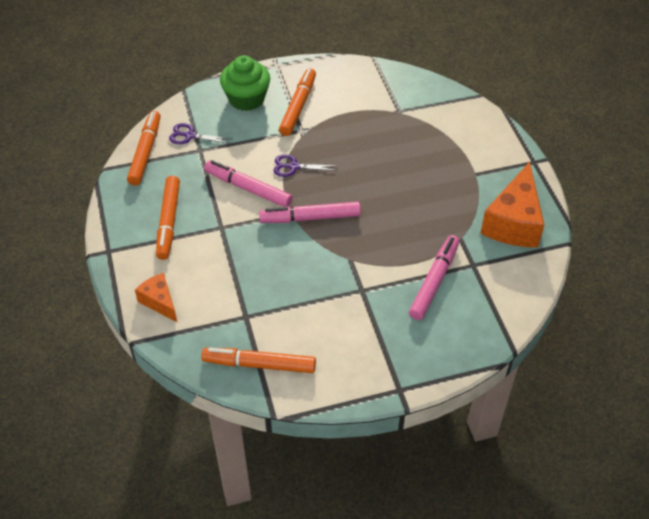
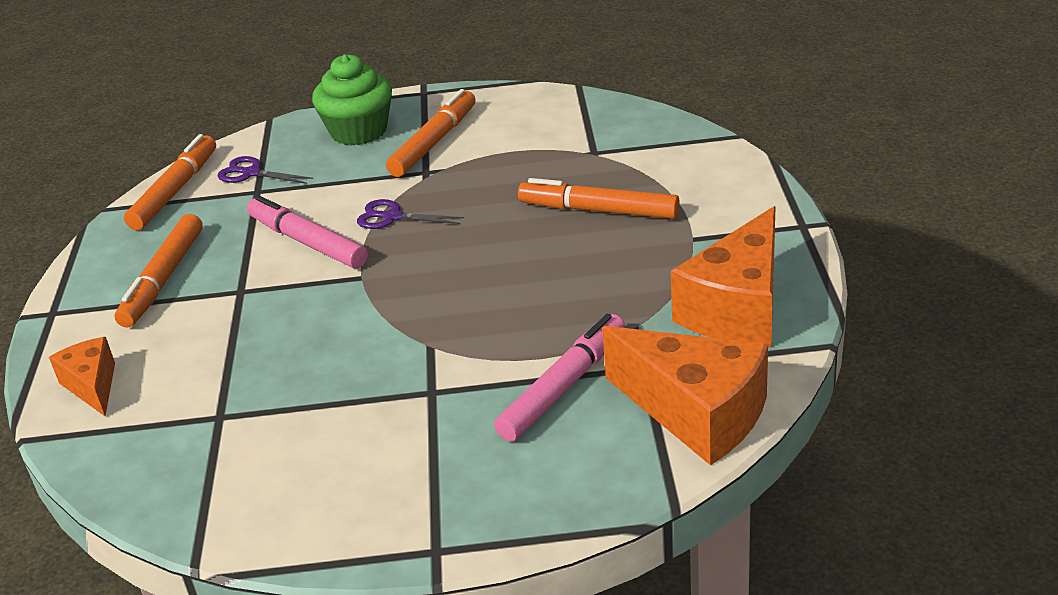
camera: 15 degrees right, 15 degrees down
orange marker [201,348,316,373] -> orange marker moved to [518,178,680,219]
pink marker [259,202,361,223] -> none
none -> orange cheese [602,326,768,465]

